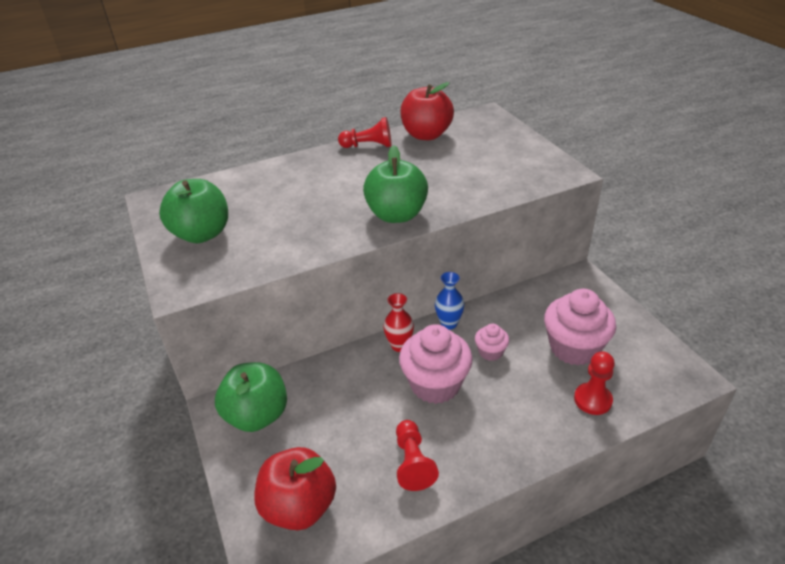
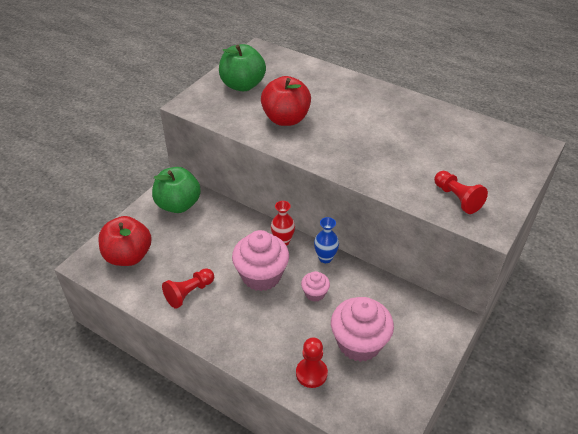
camera: 55 degrees right, 5 degrees up
red pawn [338,117,392,148] -> red pawn moved to [434,171,488,214]
green apple [363,145,428,223] -> none
red apple [400,82,454,140] -> red apple moved to [261,76,311,126]

